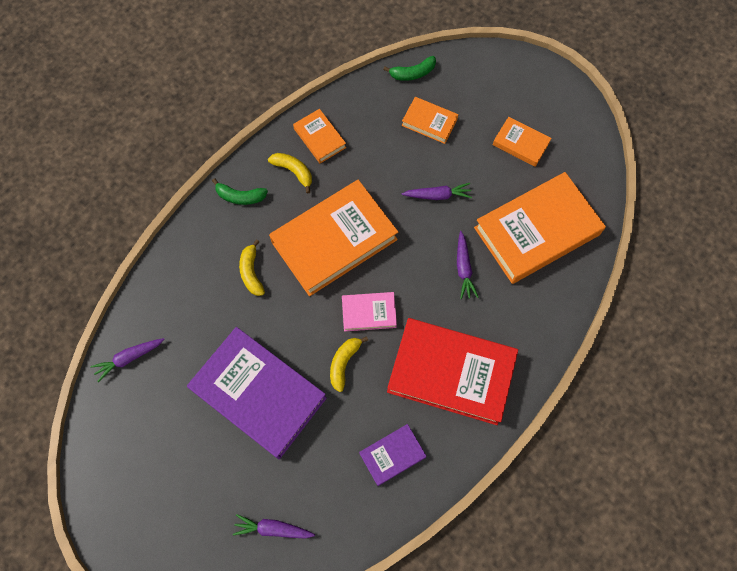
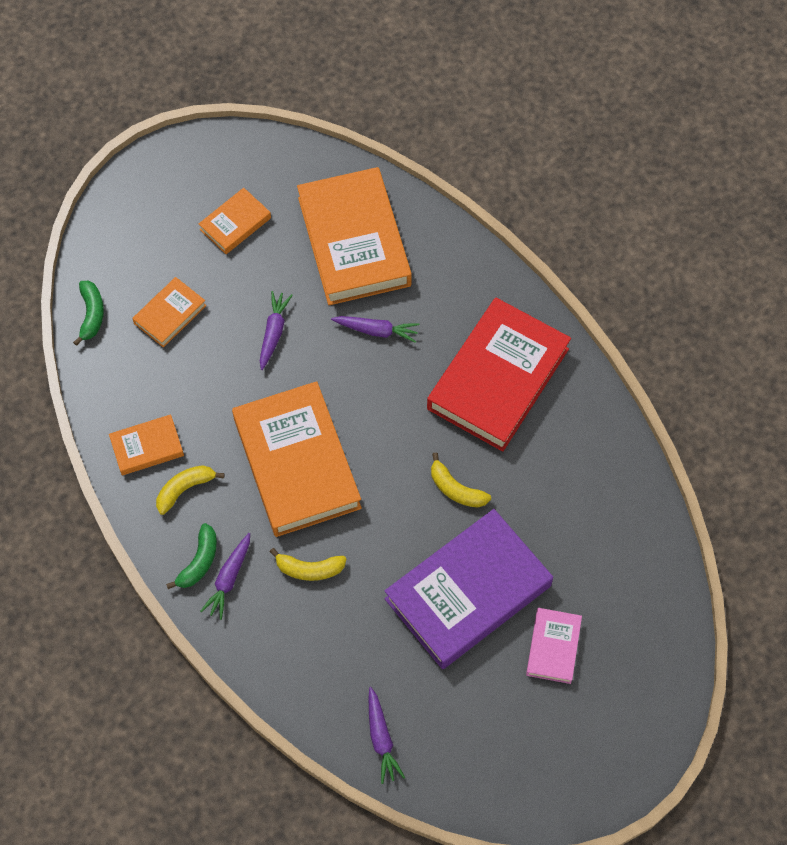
camera: 75 degrees left, 5 degrees down
purple carrot [233,514,315,539] -> purple carrot moved to [200,533,250,620]
pink book [342,292,397,331] -> pink book moved to [526,608,582,684]
purple book [359,424,427,486] -> none

